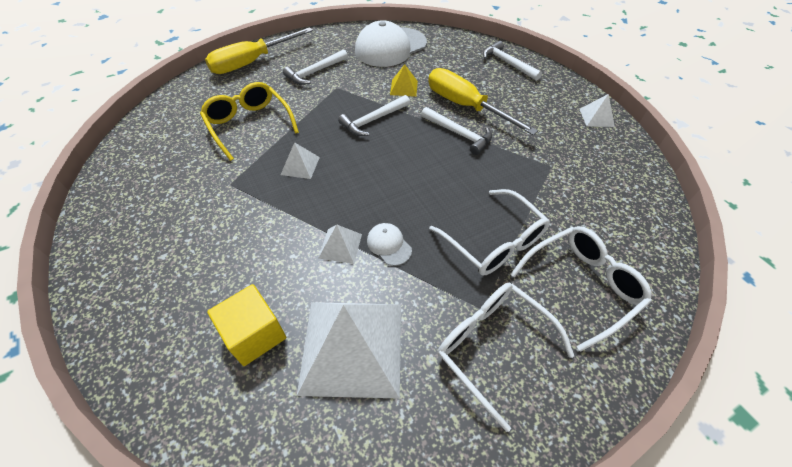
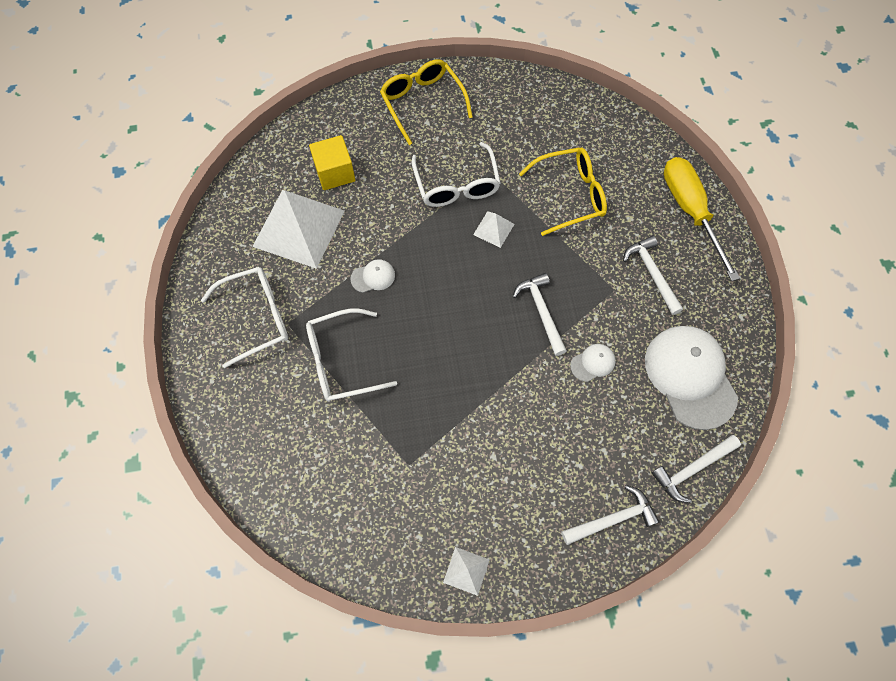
camera: 110 degrees right, 15 degrees up
white pyramid [318,225,362,264] -> none
yellow pyramid [390,64,418,97] -> white cap [570,344,616,382]
white hammer [421,107,492,155] -> white hammer moved to [652,435,741,503]
yellow screwdriver [428,68,538,135] -> none
white glasses [511,226,652,352] -> white glasses moved to [412,142,501,207]
none -> yellow glasses [380,59,473,145]

